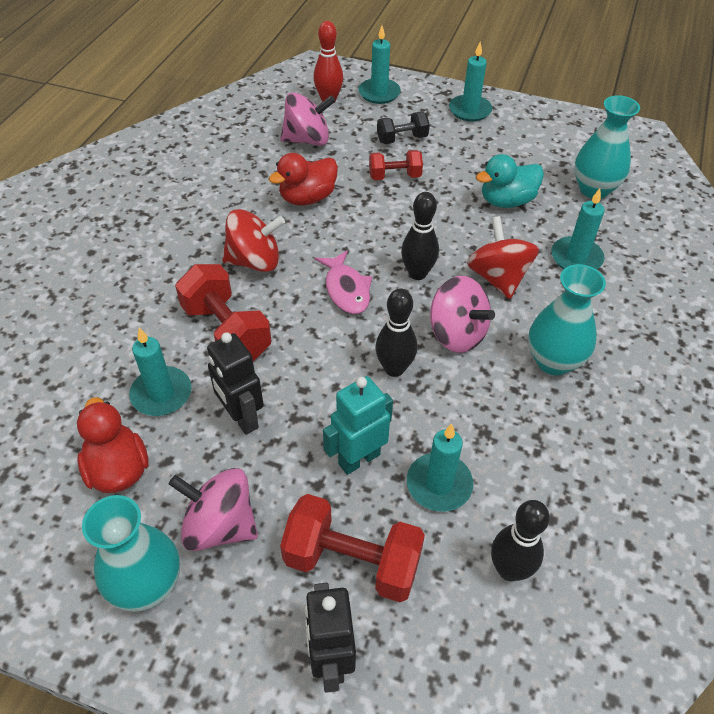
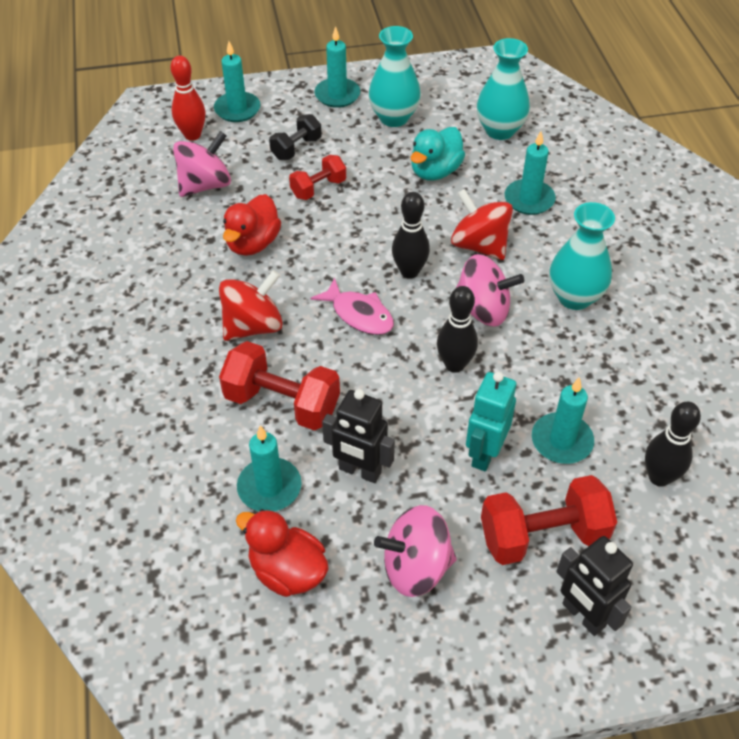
camera: 30 degrees left, 0 degrees up
turquoise vase [82,495,180,612] -> turquoise vase moved to [369,26,421,127]

